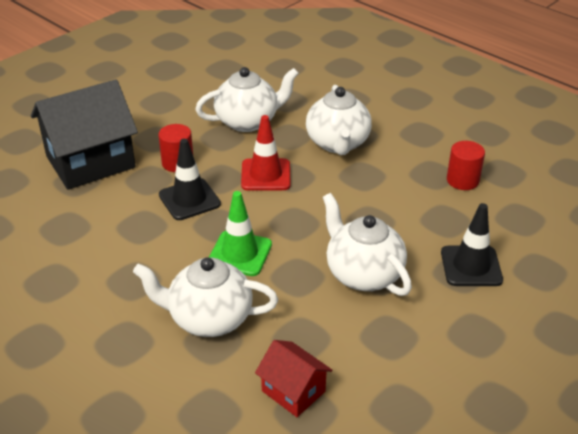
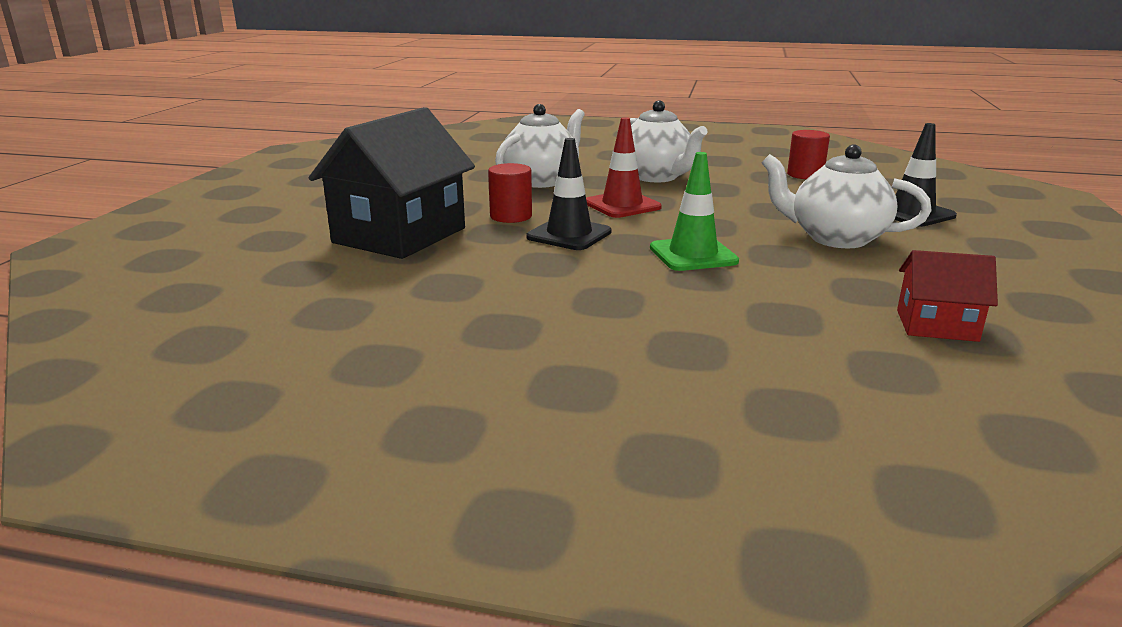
camera: 30 degrees left, 15 degrees down
white teapot [133,257,278,337] -> none

